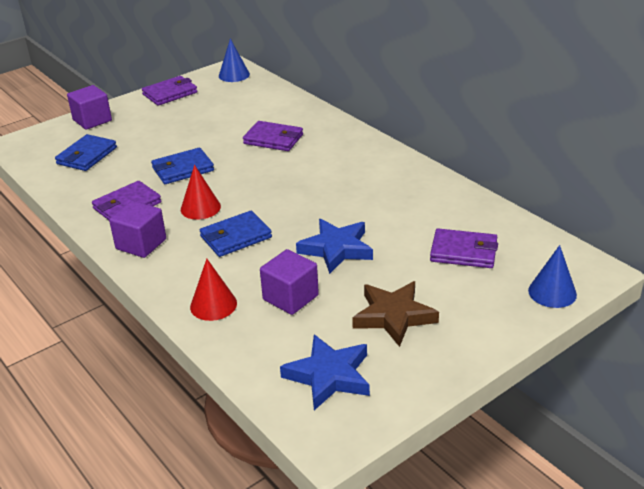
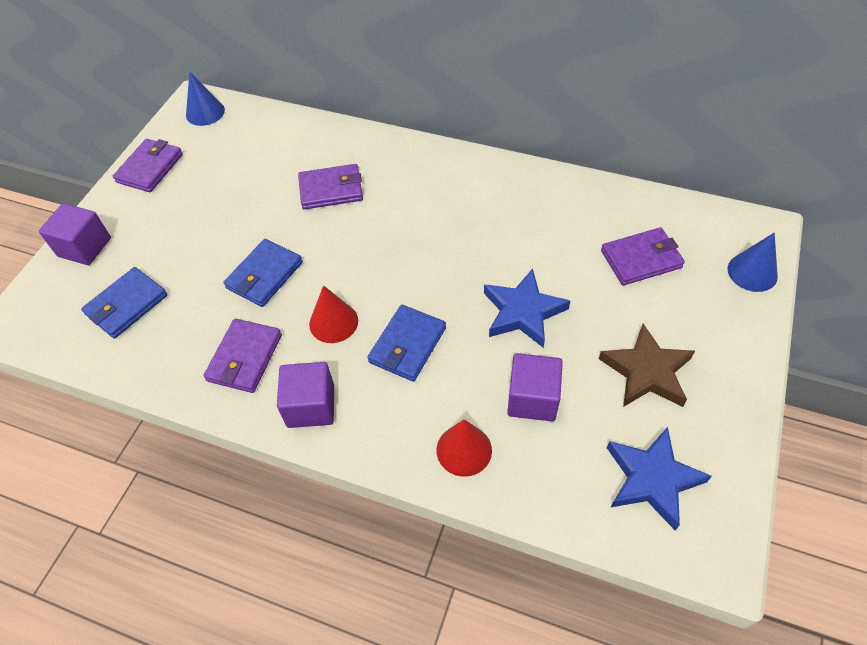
camera: 30 degrees left, 20 degrees up
blue wallet [55,134,117,171] -> blue wallet turned 45 degrees clockwise [81,267,167,338]

